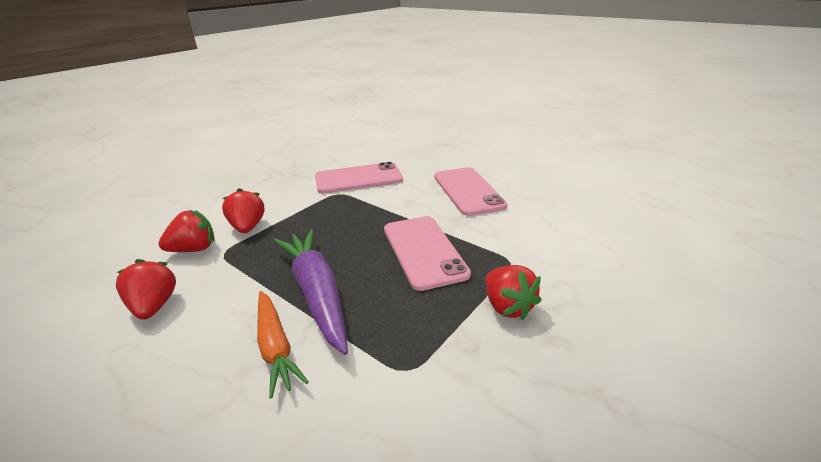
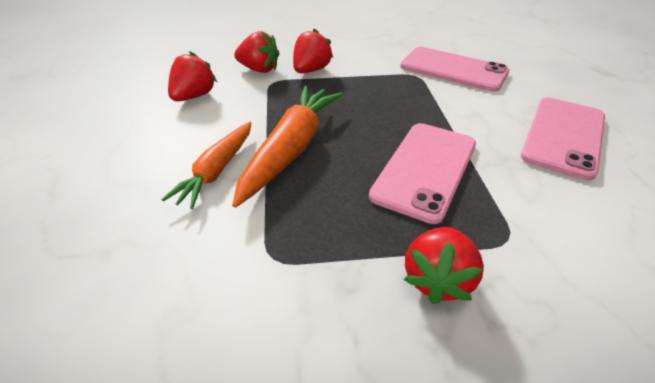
camera: 45 degrees right, 10 degrees up
purple carrot [274,229,348,355] -> orange carrot [232,86,343,208]

